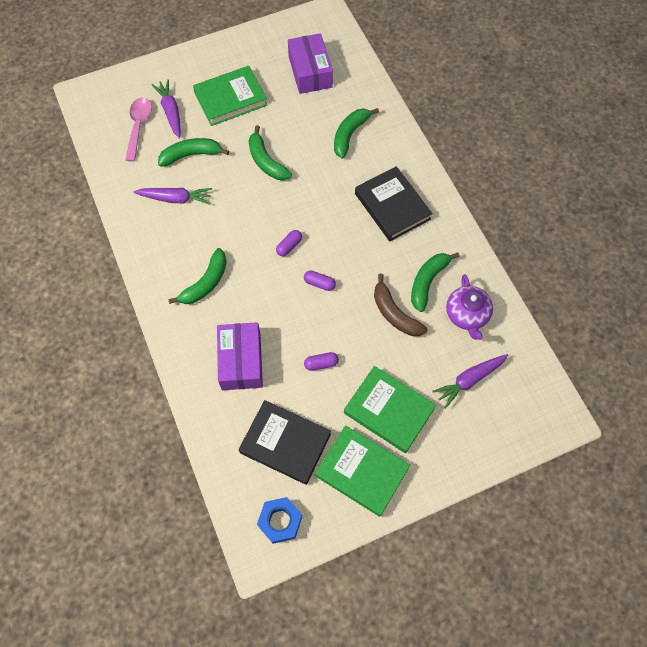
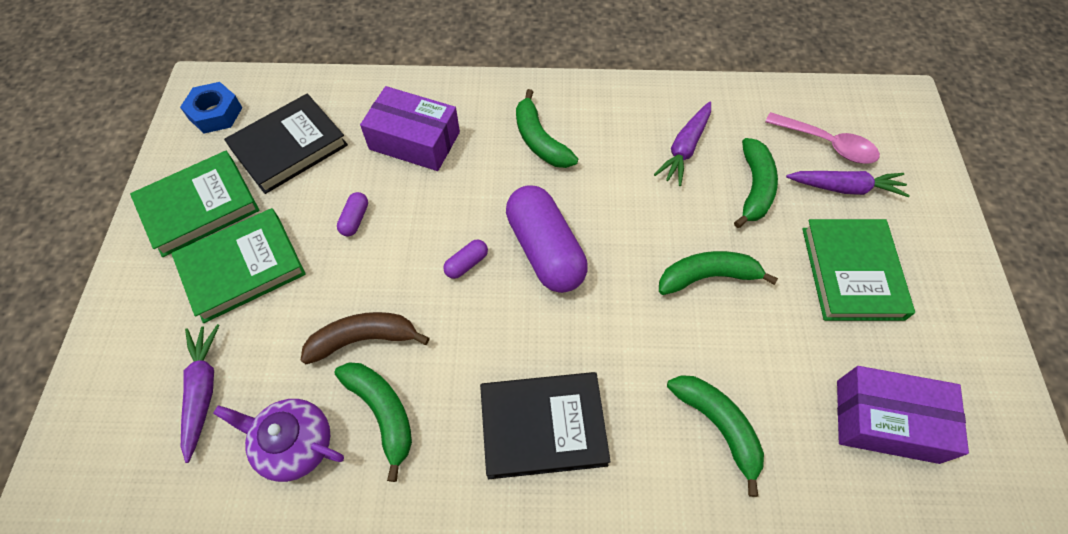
camera: 115 degrees right, 5 degrees down
purple capsule [276,230,302,256] -> purple capsule [506,185,588,293], size x2.37

